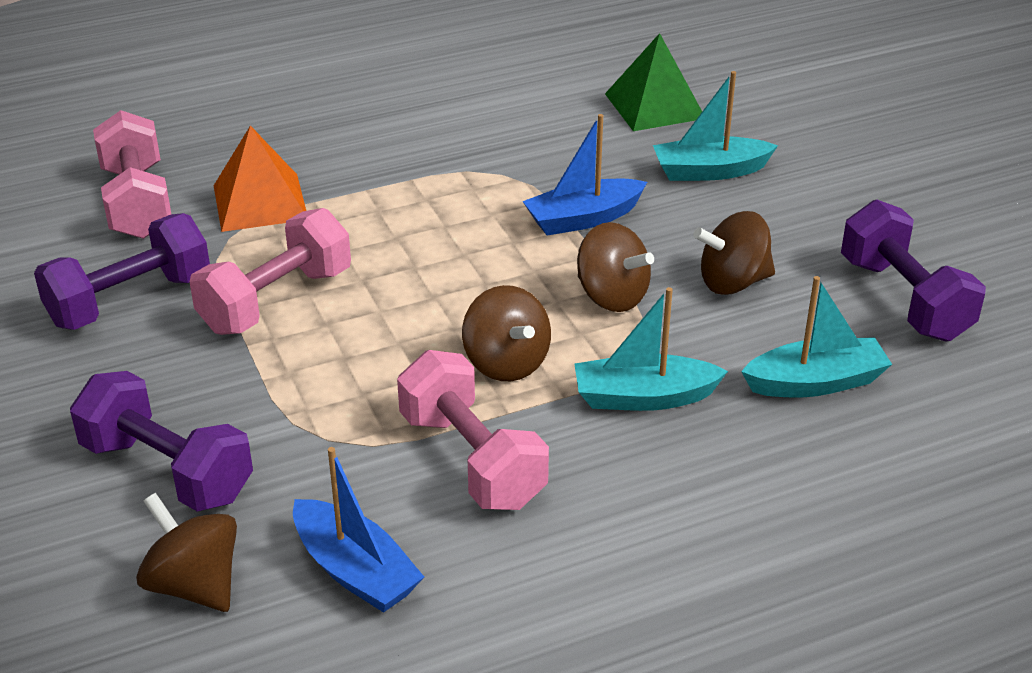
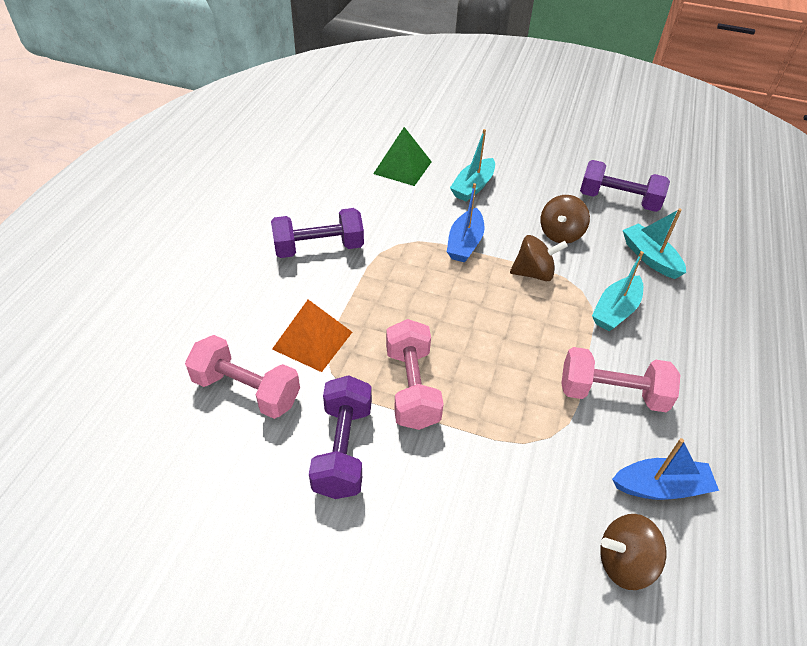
camera: 50 degrees left, 10 degrees up
purple dumbbell [70,371,253,512] -> purple dumbbell moved to [271,208,364,258]
brown spinning top [462,285,551,381] -> none
turquoise boat [741,276,892,397] -> turquoise boat turned 60 degrees counterclockwise [623,209,686,279]

